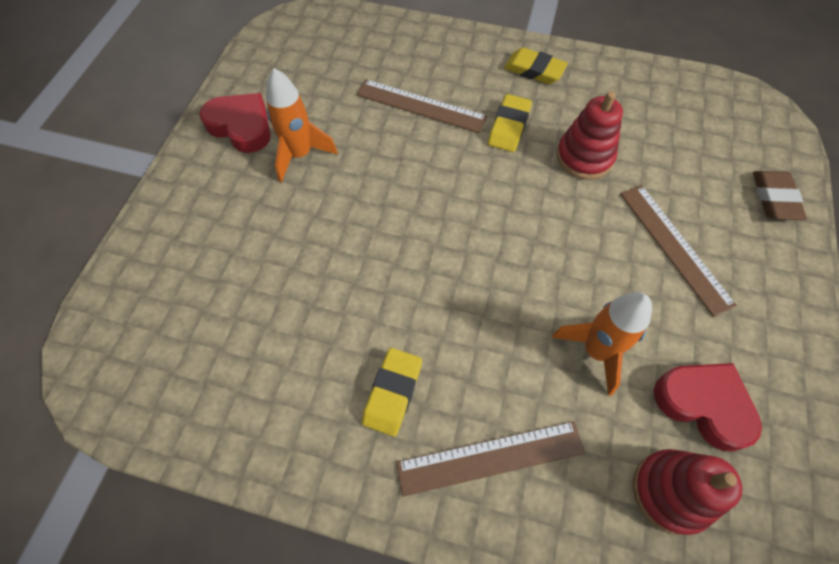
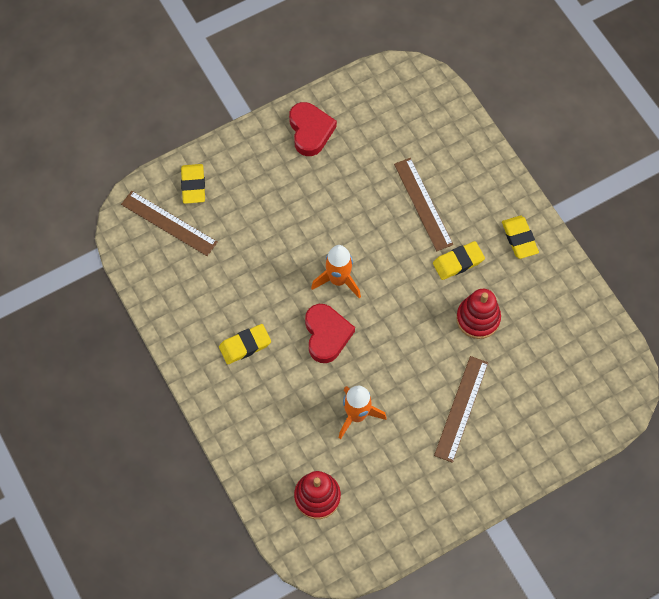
camera: 45 degrees right, 5 degrees up
orange rocket [266,68,338,183] -> orange rocket moved to [311,245,361,298]
brown ruler [396,421,585,497] -> brown ruler moved to [121,191,218,256]
red heart [654,363,762,452] -> red heart moved to [305,304,355,363]
brown eraser [753,171,807,220] -> none
none -> yellow eraser [181,164,205,204]

